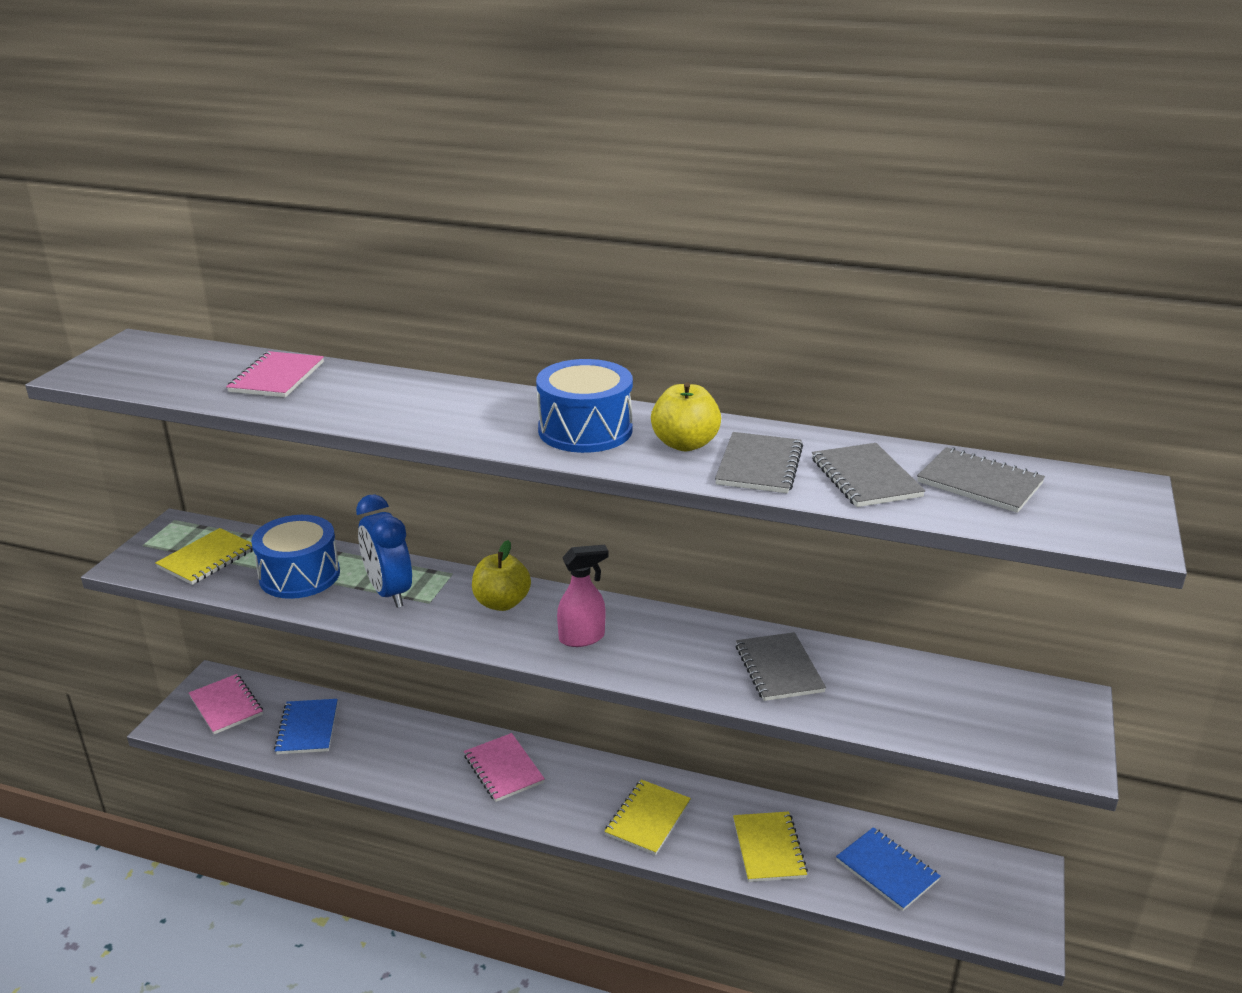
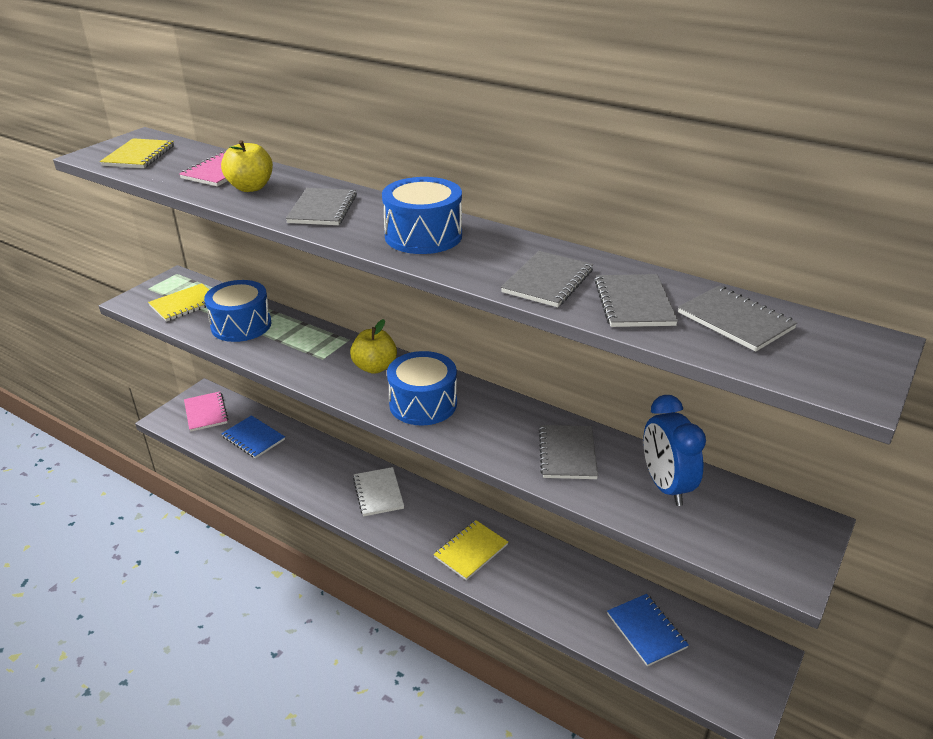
camera: 15 degrees right, 5 degrees up
blue notebook [274,699,338,754] -> blue notebook turned 60 degrees counterclockwise [221,415,285,459]
blue clock [356,495,412,608] -> blue clock moved to [643,395,706,506]
pink notebook [464,733,545,802] -> white notebook [353,467,404,516]
pink spray bottle [557,545,608,647] -> blue drum [387,351,457,426]
yellow apple [651,382,721,451] -> yellow apple moved to [221,140,273,192]
yellow notebook [733,811,808,882] -> yellow notebook moved to [100,138,174,168]
none -> grey notebook [286,188,357,225]

